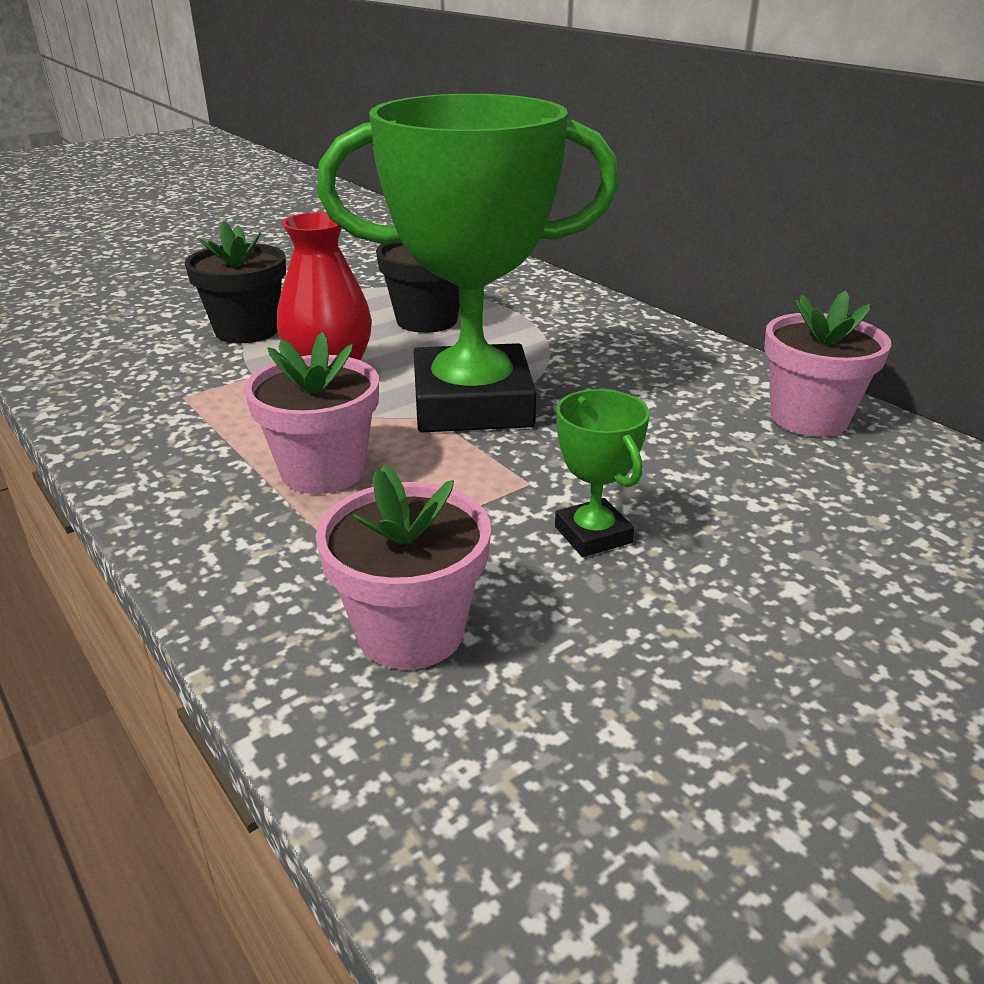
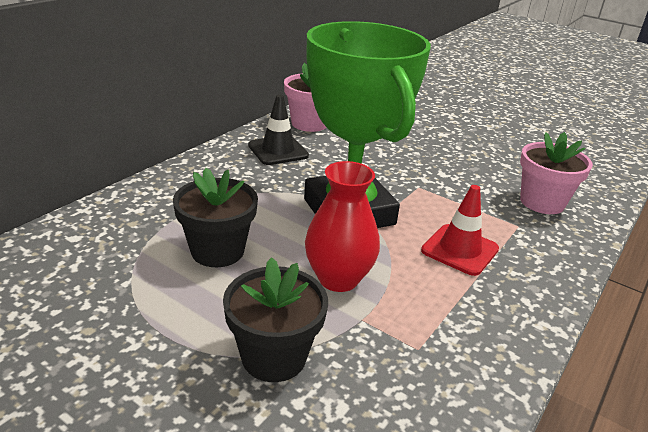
camera: 110 degrees left, 0 degrees up
pink flower pot [244,332,379,494] -> red traffic cone [421,185,499,276]
green trophy [555,389,650,557] -> none
none -> black traffic cone [248,94,309,165]

